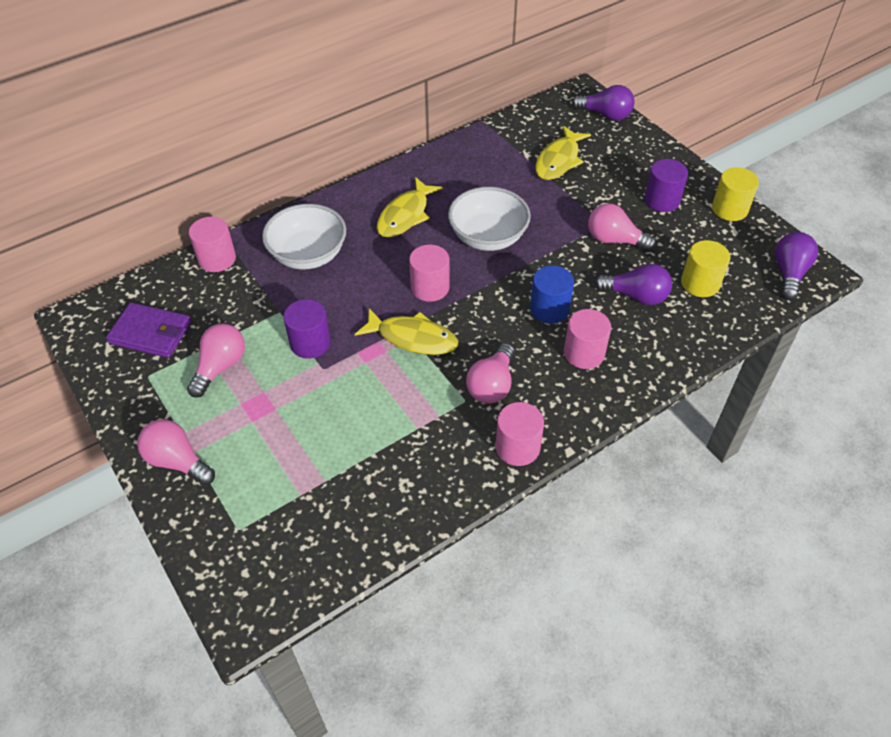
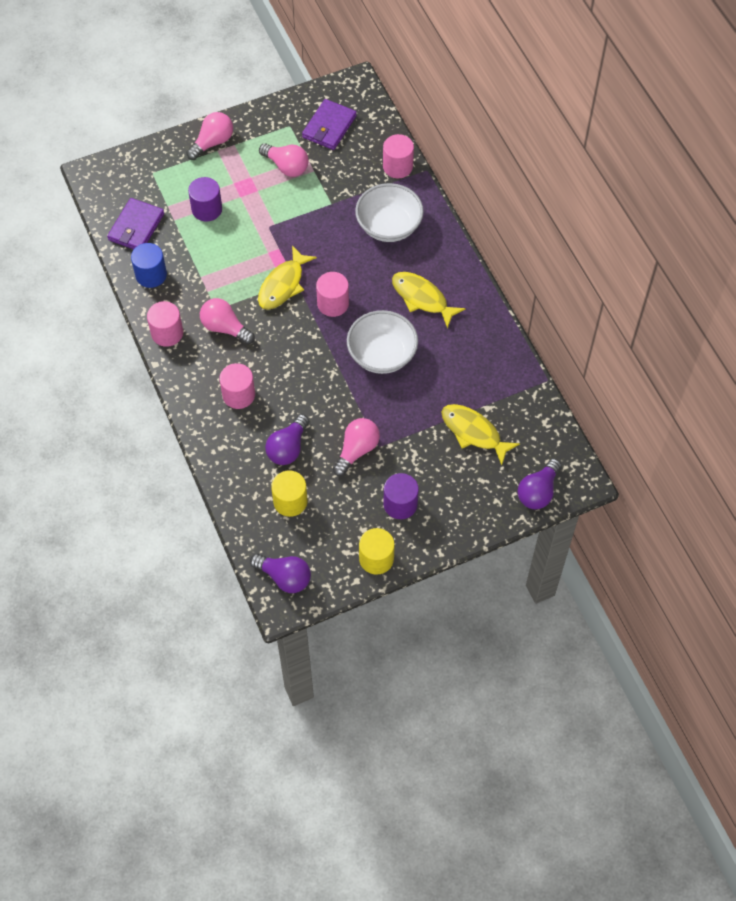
camera: 100 degrees right, 10 degrees up
purple cylinder [283,299,331,359] -> purple cylinder moved to [188,177,222,222]
blue cylinder [530,266,574,324] -> blue cylinder moved to [131,243,167,288]
none -> purple wallet [107,198,164,249]

